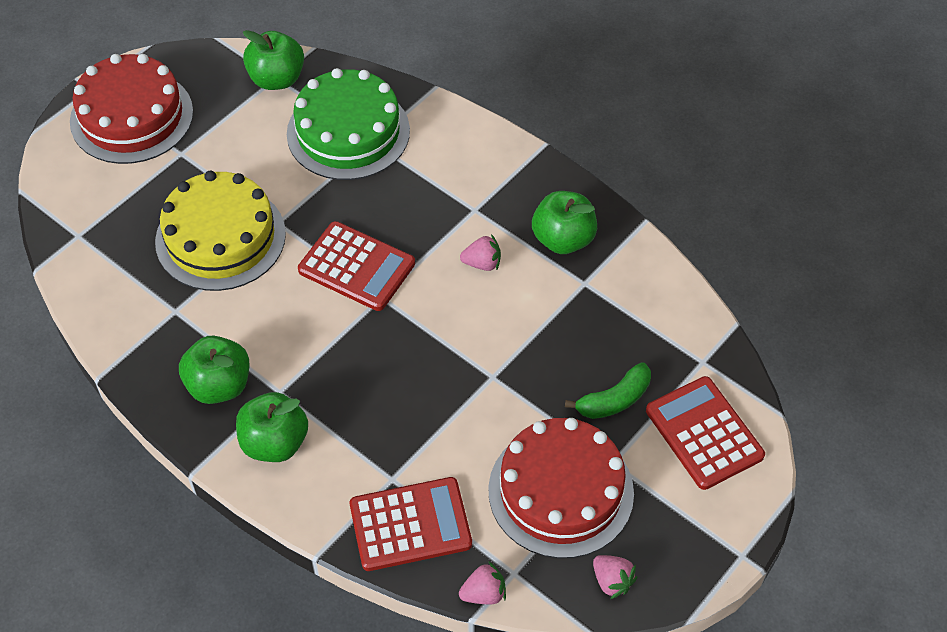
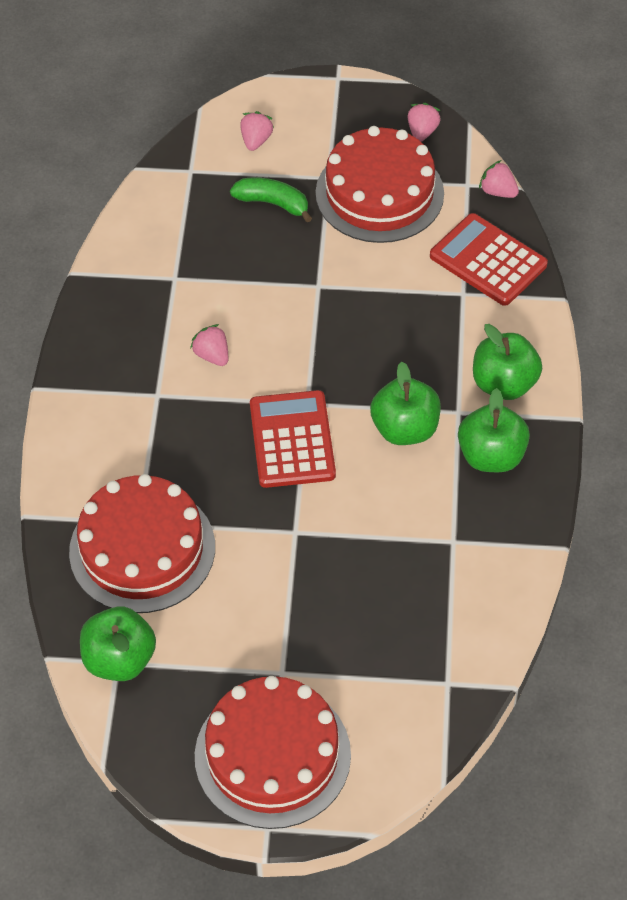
camera: 125 degrees left, 0 degrees up
yellow cake [155,171,286,291] -> none
green cake [287,68,410,180] -> red cake [69,474,215,613]
green apple [532,191,597,254] -> green apple moved to [370,362,441,445]
red calculator [646,376,765,490] -> pink strawberry [240,111,274,151]

